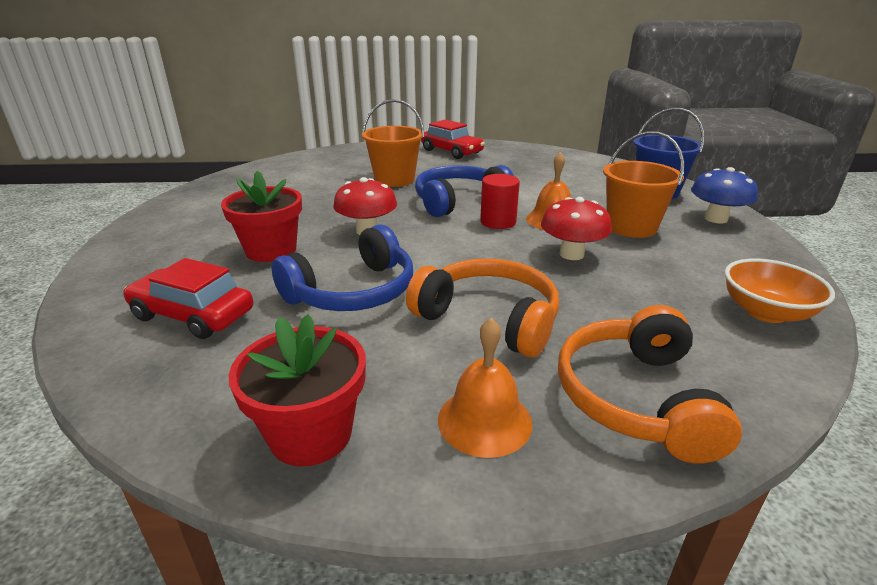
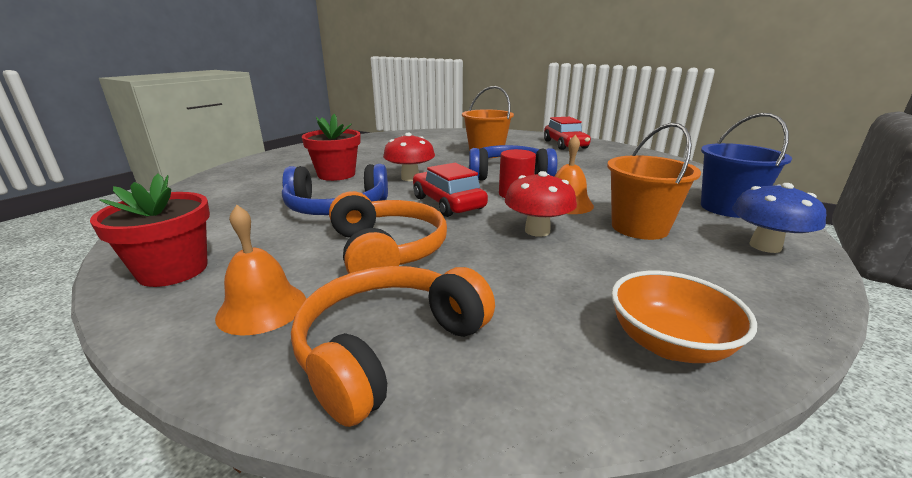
camera: 35 degrees right, 5 degrees down
red car [123,258,253,339] -> red car moved to [413,163,488,217]

